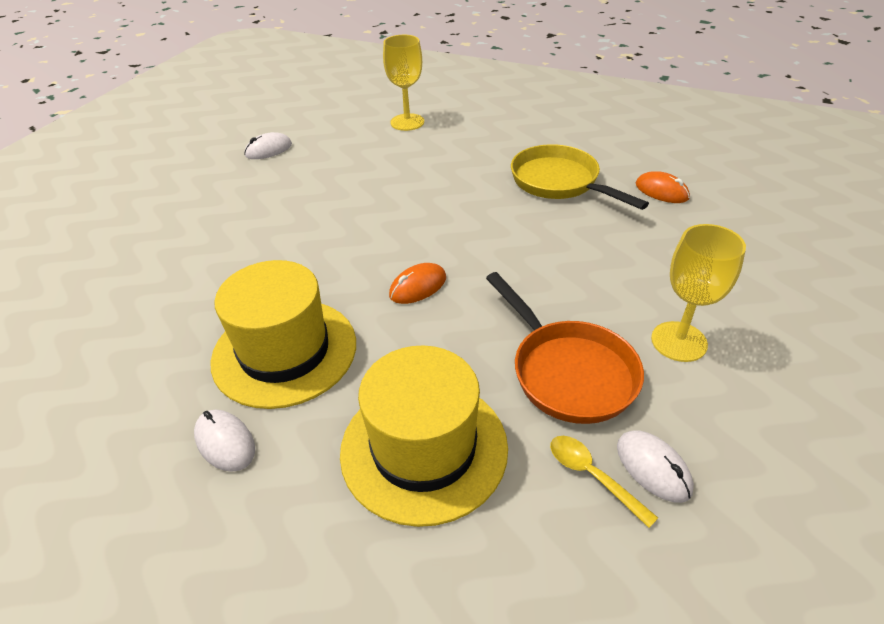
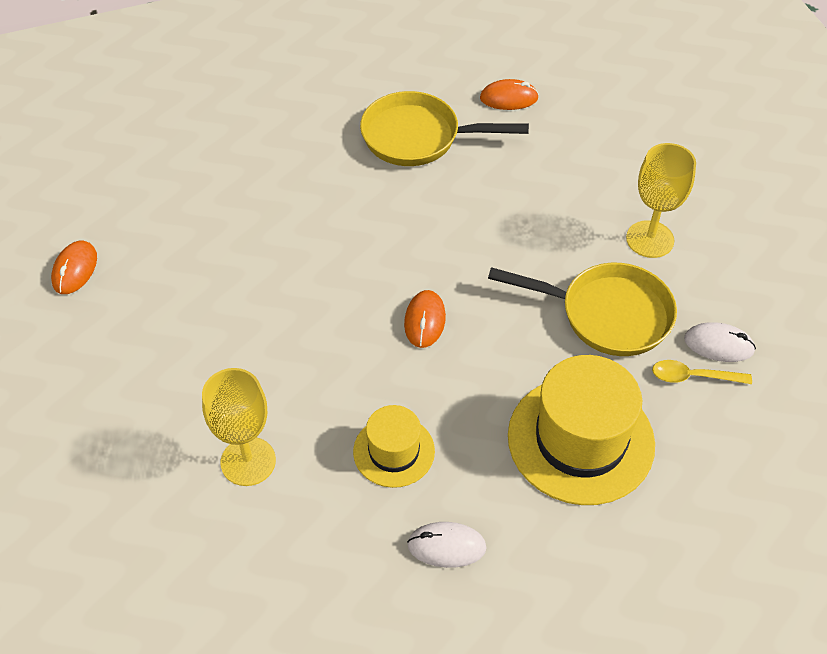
camera: 45 degrees left, 10 degrees up
yellow hat [211,260,356,409] -> yellow hat [353,405,435,488], size x0.55
white mouse [244,132,292,159] -> orange mouse [51,241,97,294]
yellow goblet [383,35,424,131] -> yellow goblet moved to [202,368,276,486]
orange pan [486,272,644,424] -> yellow pan [488,263,677,356]

